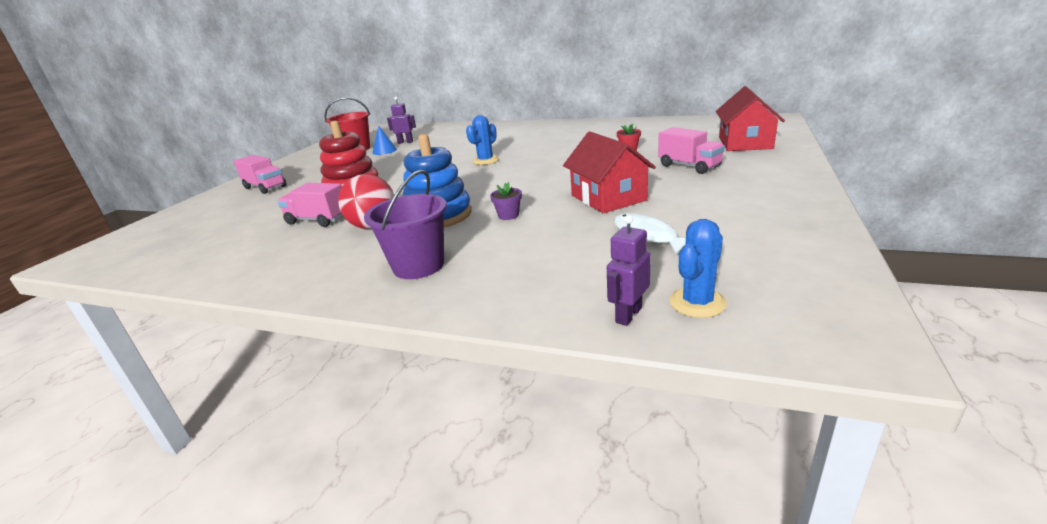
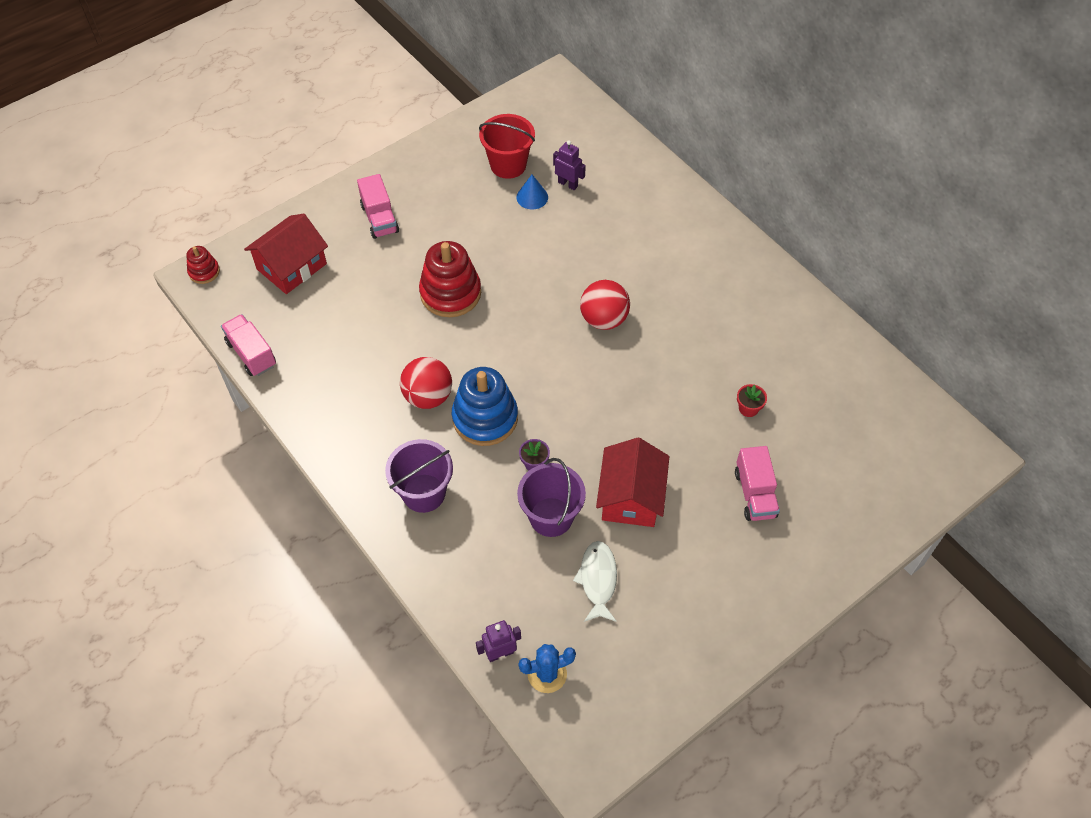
camera: 30 degrees right, 30 degrees up
pink truck [277,183,343,227] -> pink truck moved to [221,314,276,376]
blue cactus [466,115,499,165] -> red ball [580,280,630,330]
red house [716,86,785,151] -> red house moved to [244,214,328,294]
none -> red stacking toy [186,246,220,284]
none -> purple bucket [517,458,586,537]

